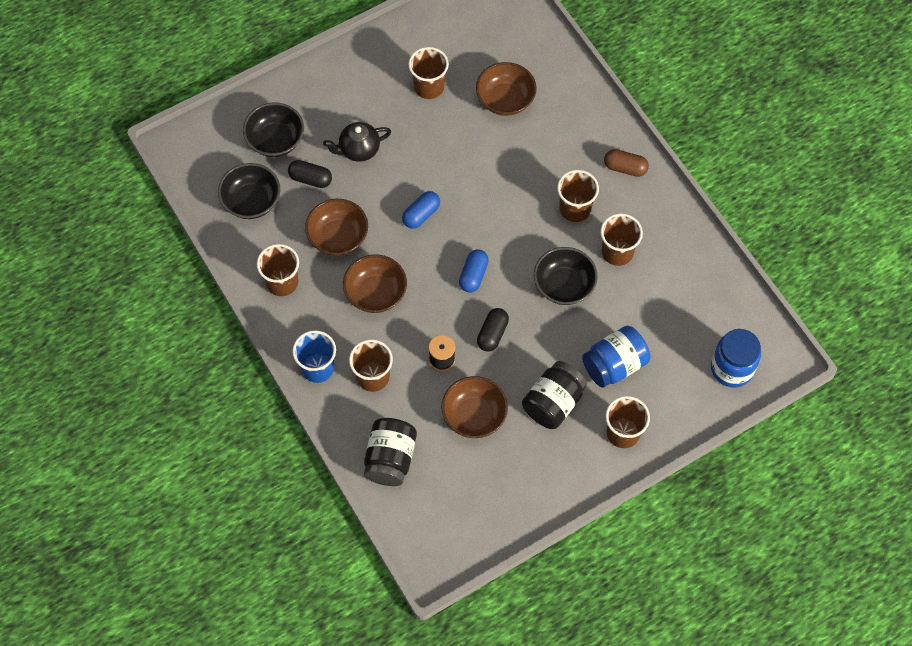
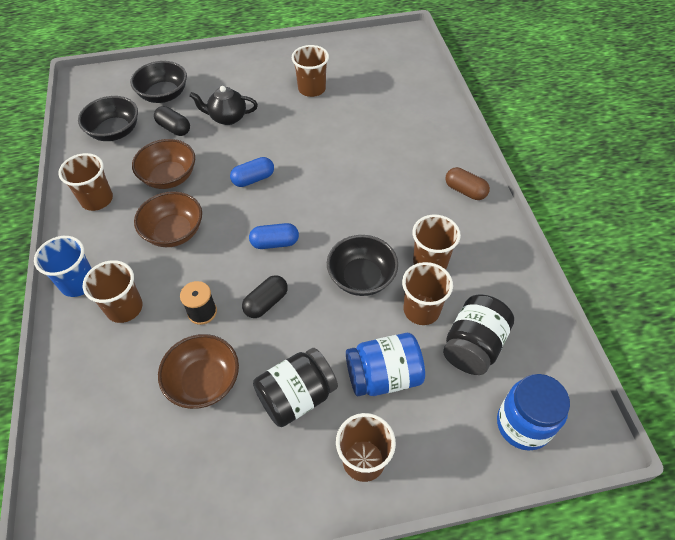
camera: 20 degrees right, 10 degrees down
black jar [364,418,417,486] -> black jar moved to [443,295,514,375]
blue capsule [459,249,489,293] -> blue capsule turned 45 degrees clockwise [249,223,299,249]
brown bowl [476,62,537,116] -> none
brown cup [557,170,599,222] -> brown cup moved to [402,262,453,325]

